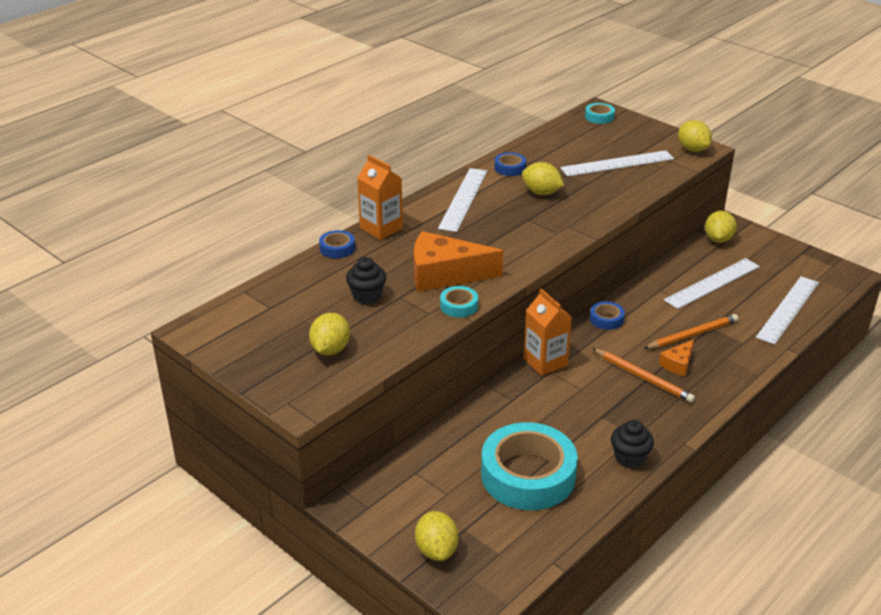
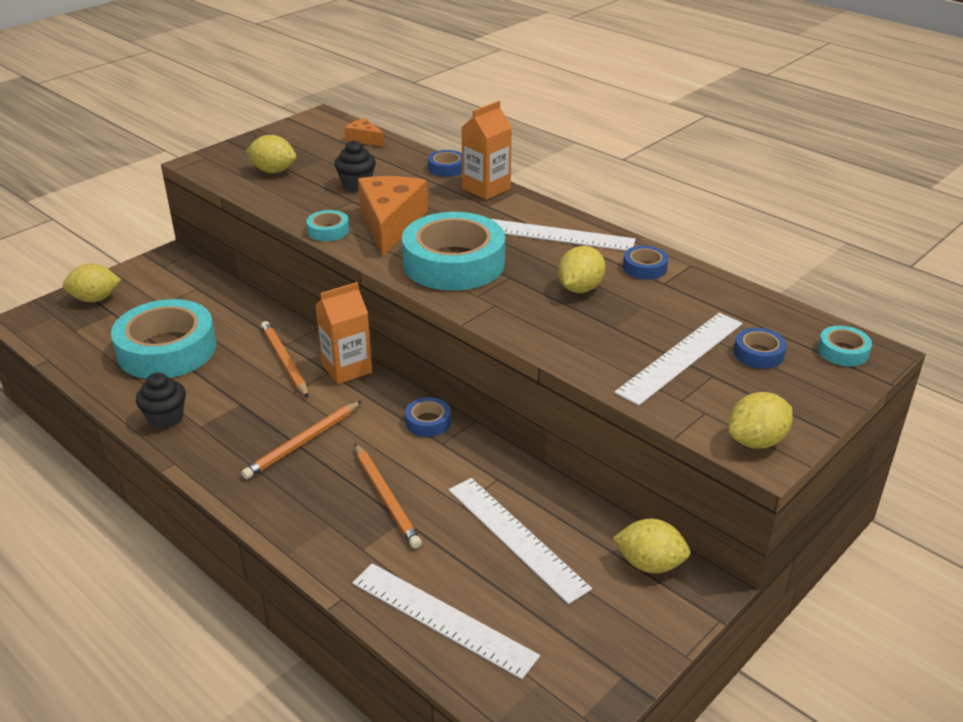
camera: 90 degrees right, 0 degrees up
white ruler [560,150,674,177] -> white ruler turned 60 degrees clockwise [614,313,743,406]
orange cheese [659,339,694,376] -> orange cheese moved to [344,118,384,147]
none -> orange pencil [261,321,309,398]
none -> turquoise tape [402,212,505,291]
none -> blue tape [734,328,787,369]

